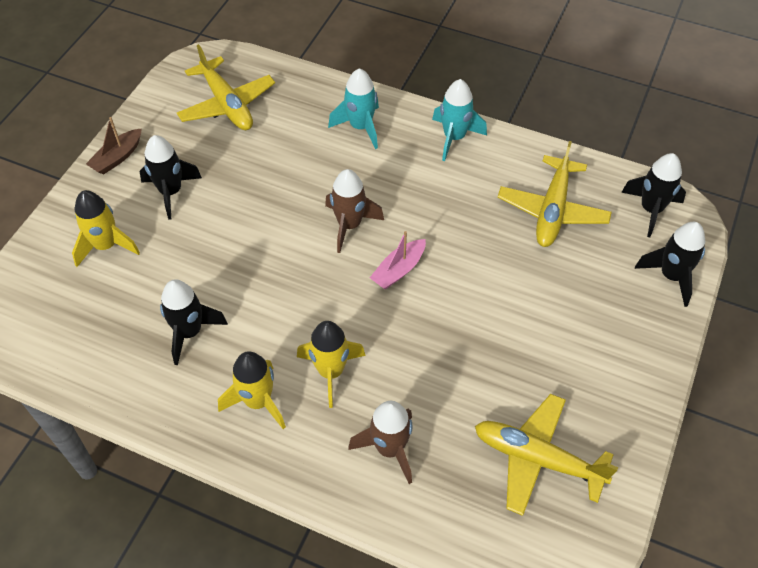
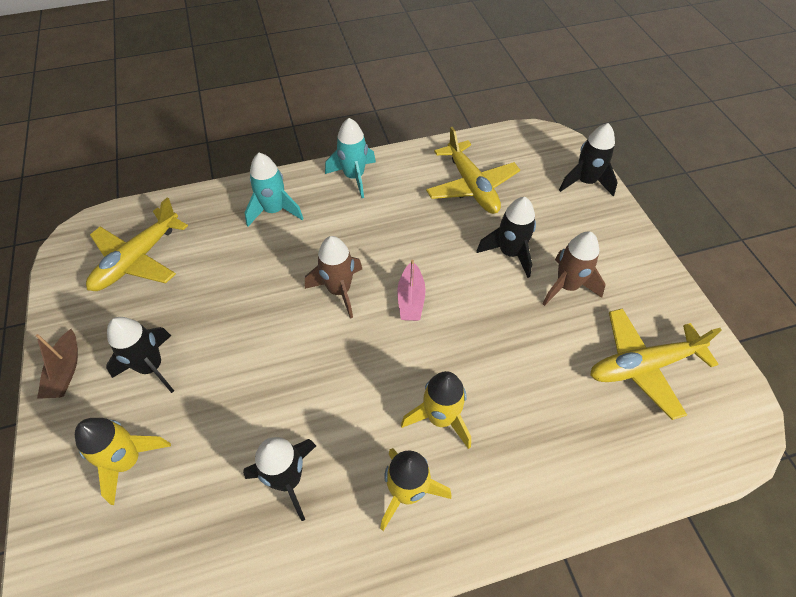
camera: 40 degrees left, 0 degrees up
yellow plane [177,44,275,130] -> yellow plane turned 105 degrees clockwise [86,198,188,291]
brown rocket [348,401,413,484] -> brown rocket moved to [542,231,606,306]
black rocket [621,153,686,237] -> black rocket moved to [476,197,536,278]

